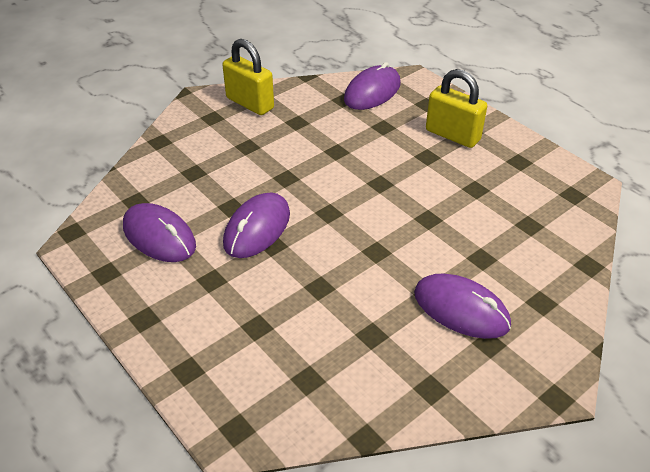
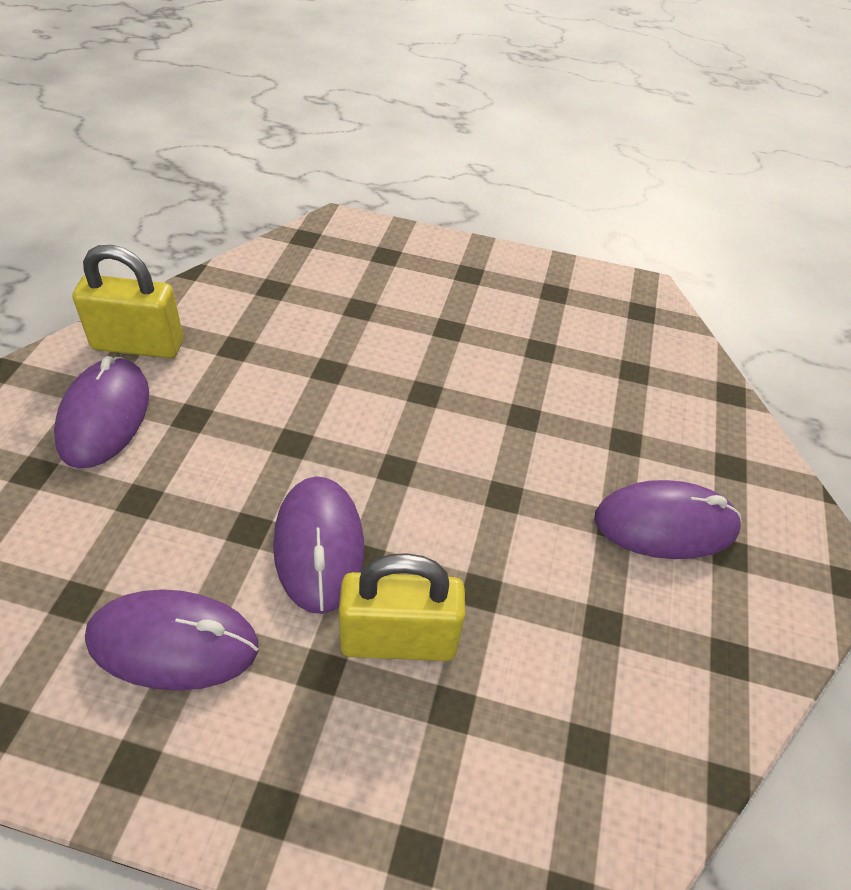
camera: 40 degrees left, 5 degrees up
purple mouse [344,62,401,110] -> purple mouse moved to [54,356,149,469]
yellow padlock [426,69,487,148] -> yellow padlock moved to [339,553,465,661]

